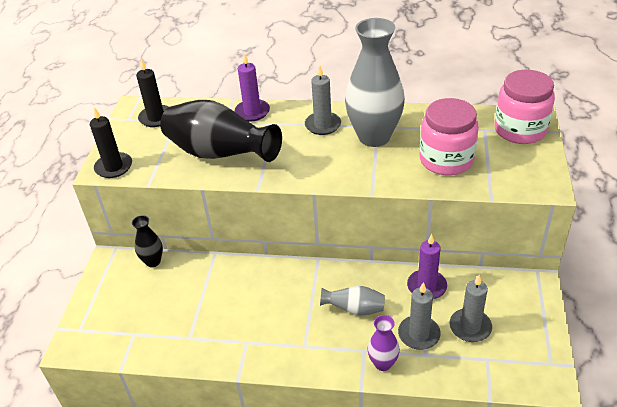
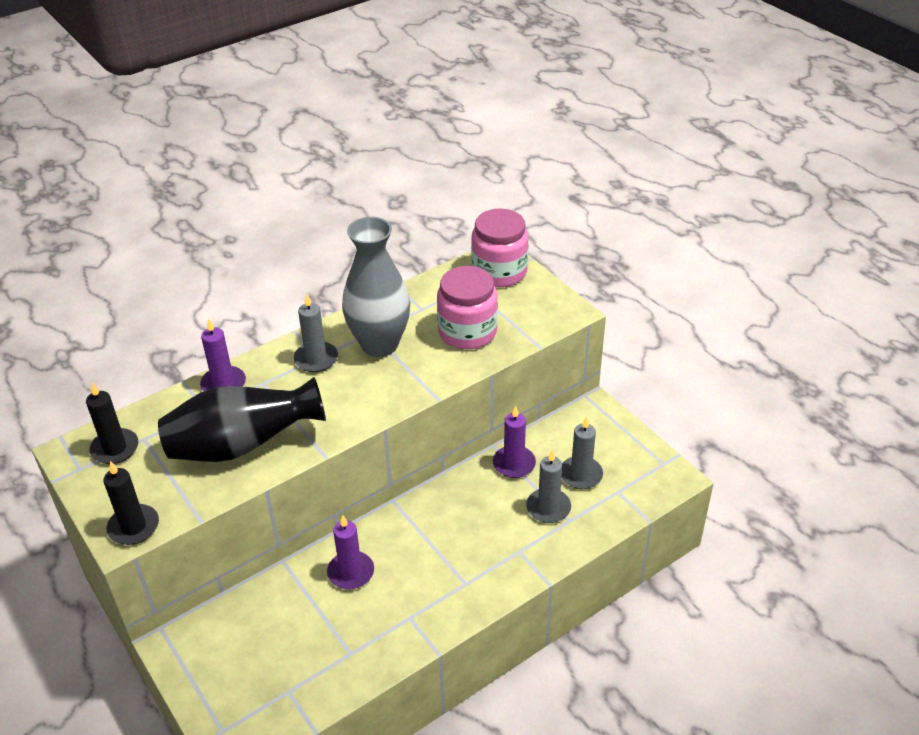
camera: 45 degrees left, 0 degrees up
black vase [132,215,163,267] -> none
grey vase [320,286,385,315] -> none
purple vase [367,315,400,371] -> none
none -> purple candle [327,516,374,589]

